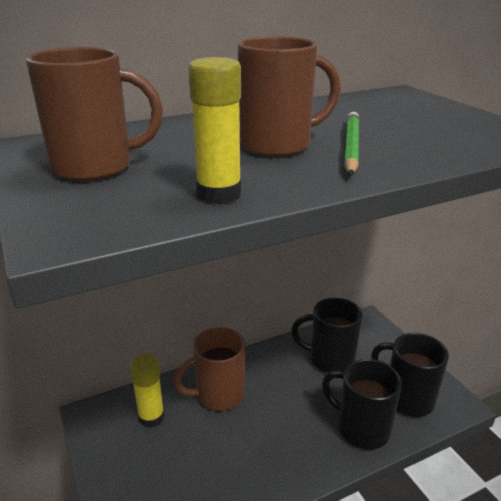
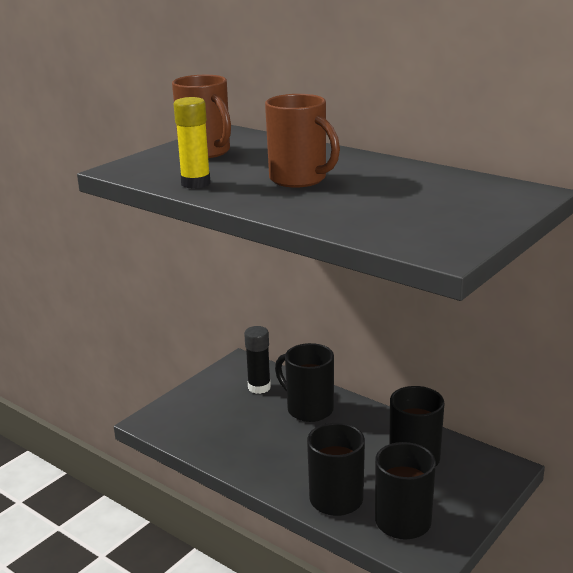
camera: 65 degrees right, 5 degrees down
yellow glue stick [130,354,165,427] -> black glue stick [244,326,271,394]
brown mug [173,327,245,411] -> black mug [275,343,334,422]
green pencil [344,112,359,176] -> none

